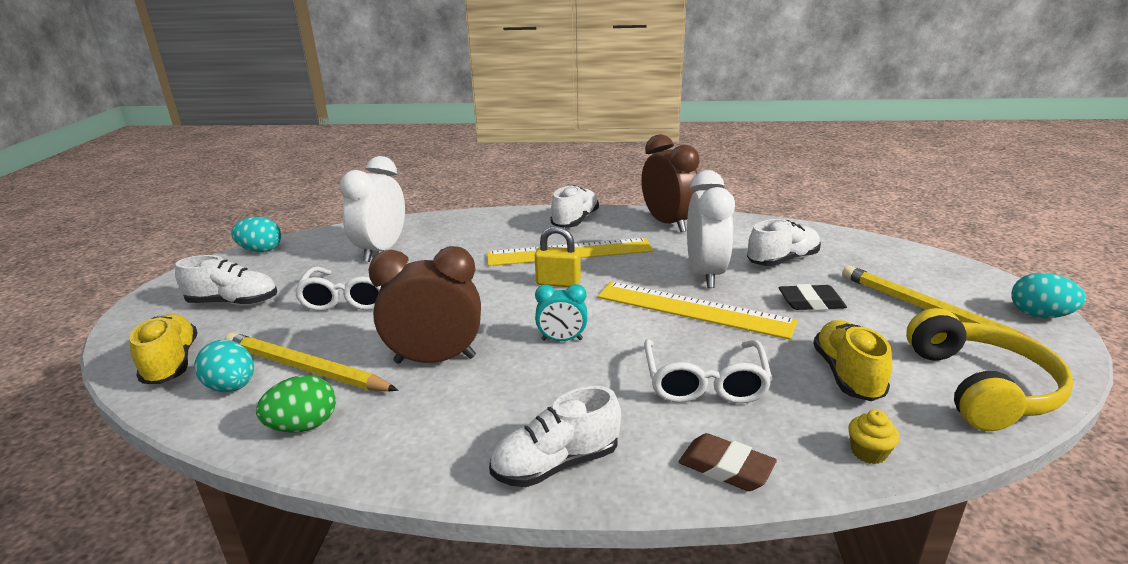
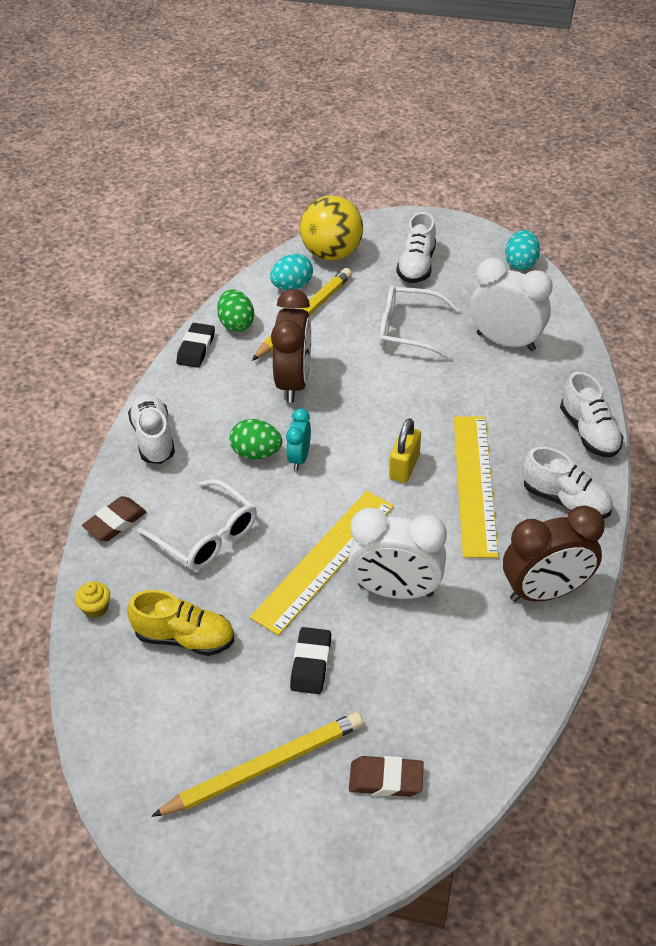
camera: 100 degrees right, 20 degrees up
yellow shoe [129,314,198,384] -> yellow ball [300,196,363,261]
white glasses [644,339,772,404] -> white glasses turned 150 degrees counterclockwise [137,479,257,570]
white shoe [747,219,821,266] -> white shoe moved to [560,372,624,457]
yellow headphones [906,308,1074,431] -> none
turquoise egg [1011,273,1086,318] -> none
none -> black eraser [176,323,215,368]
none -> green egg [230,419,282,459]
none -> brown eraser [349,756,424,797]

